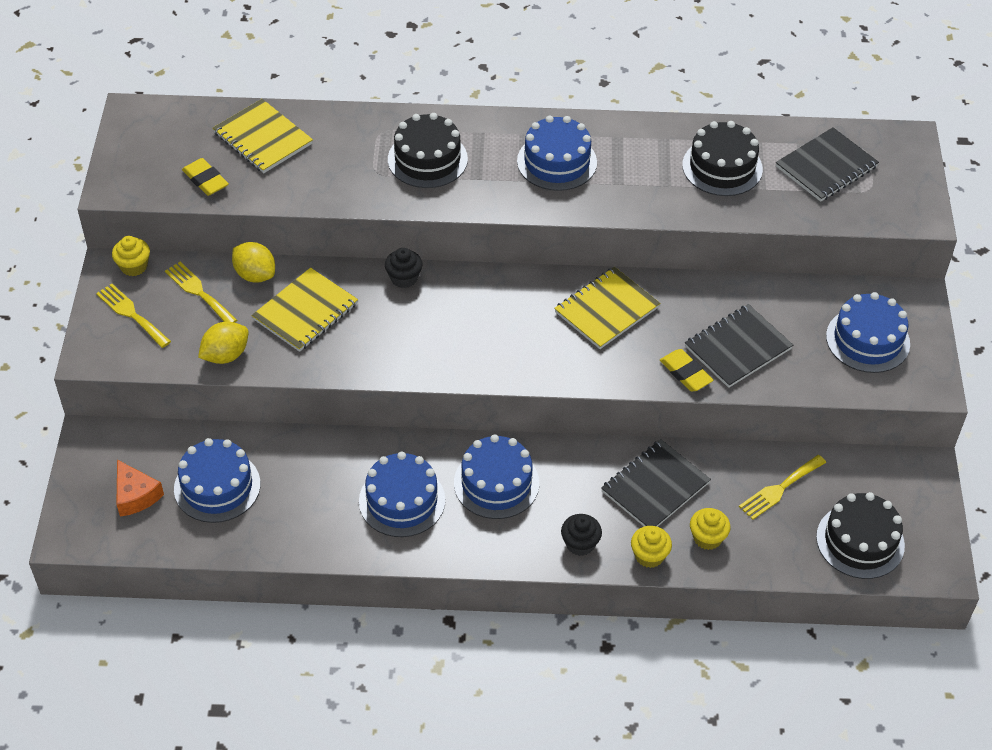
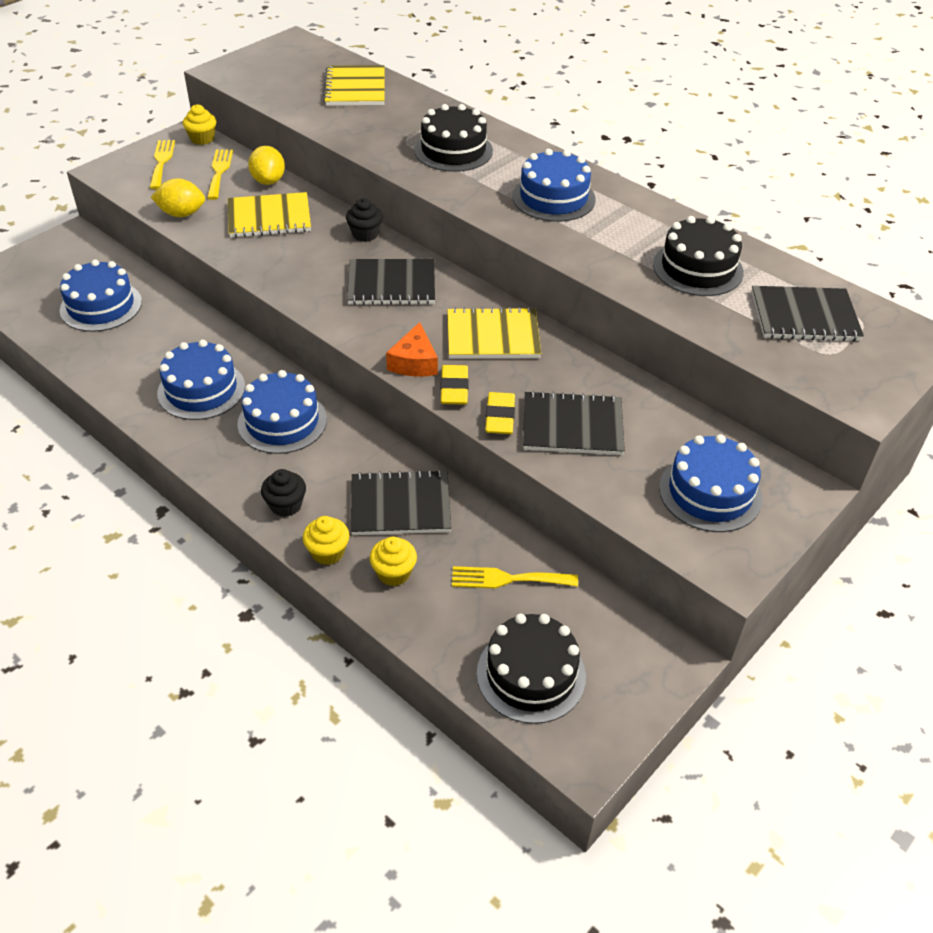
camera: 40 degrees right, 5 degrees down
orange cheese [116,460,164,517] -> orange cheese moved to [386,322,438,377]
yellow eraser [182,158,229,196] -> yellow eraser moved to [440,365,469,405]
none -> black notebook [347,259,435,305]

